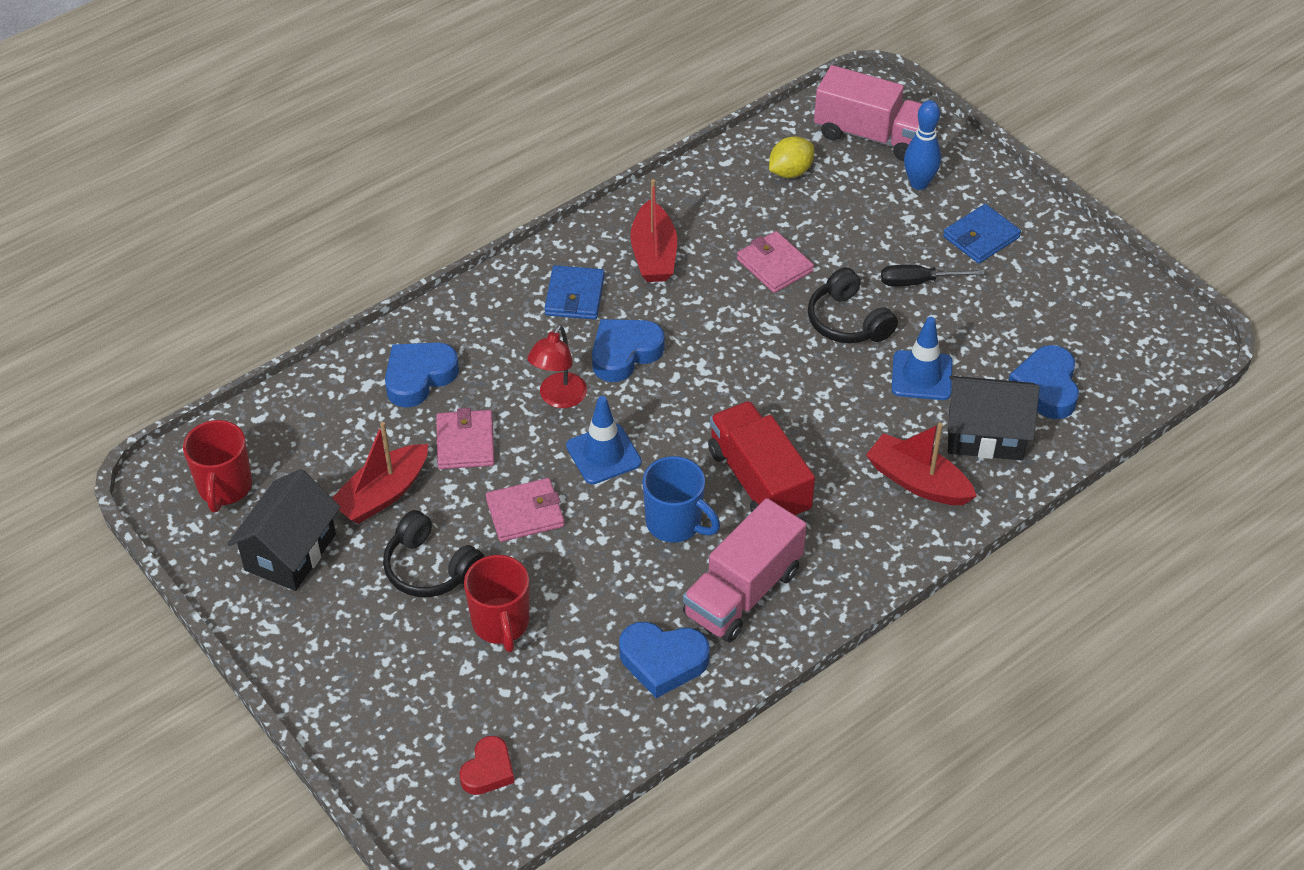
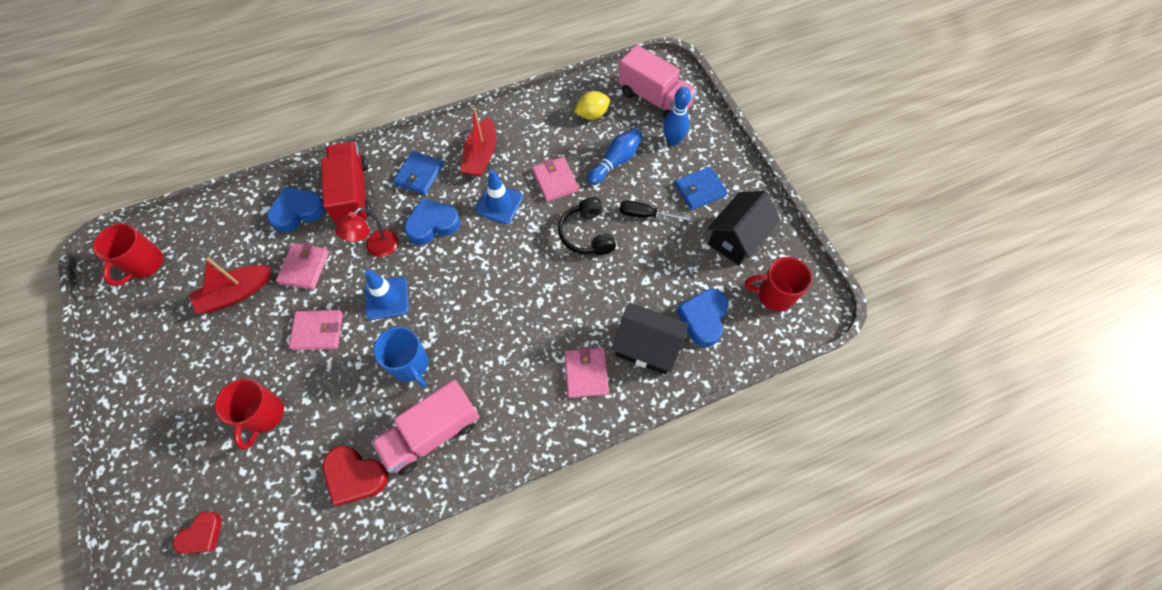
camera: 15 degrees right, 15 degrees up
black house [227,469,340,591] -> black house moved to [707,191,781,265]
black headphones [383,510,484,597] -> none
blue heart [619,622,710,698] -> red heart [323,446,389,506]
red truck [708,401,815,518] -> red truck moved to [321,142,372,224]
red boat [866,423,977,505] -> pink wallet [564,347,609,398]
blue traffic cone [892,317,952,400] -> blue traffic cone moved to [475,169,523,224]
none -> blue bowling pin [587,128,643,185]
none -> red mug [745,257,812,312]

